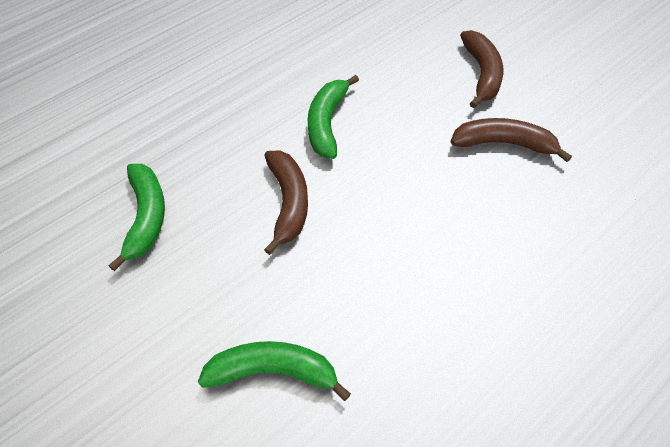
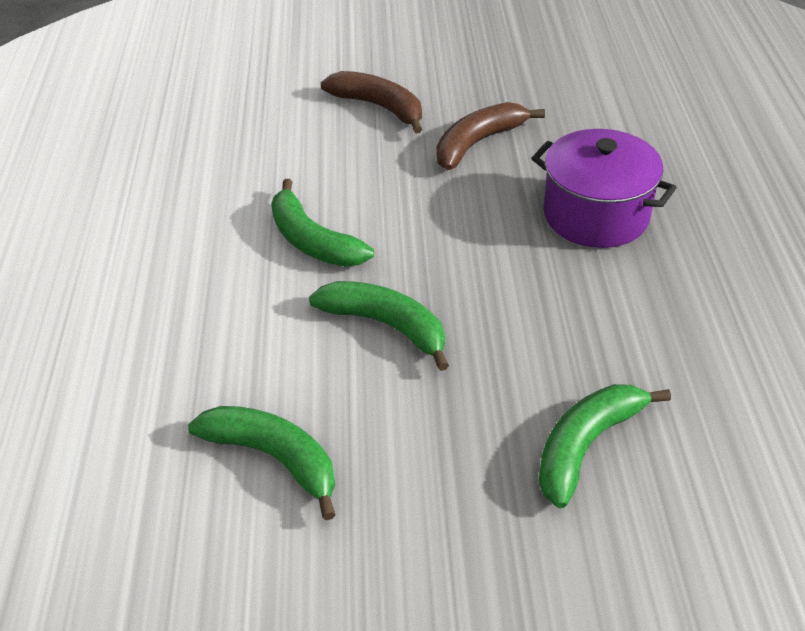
camera: 50 degrees left, 10 degrees down
brown banana [264,150,308,255] -> green banana [309,281,449,371]
none -> purple pot [531,129,677,248]

